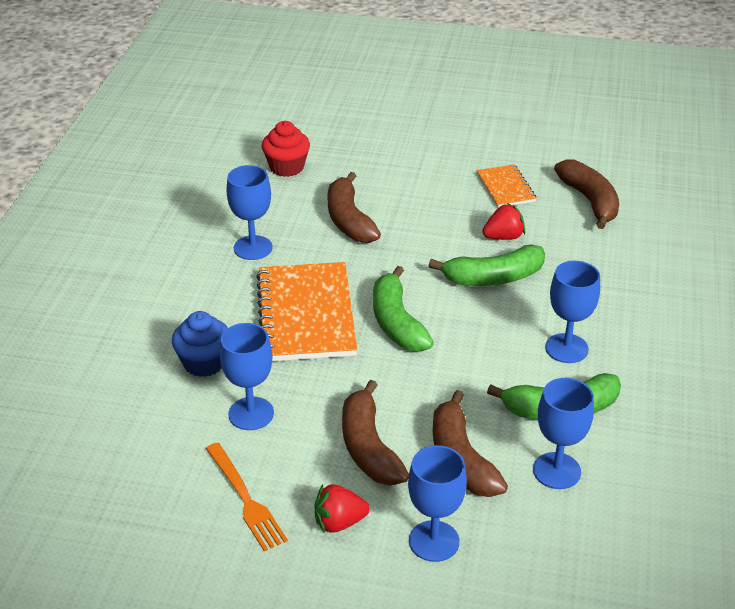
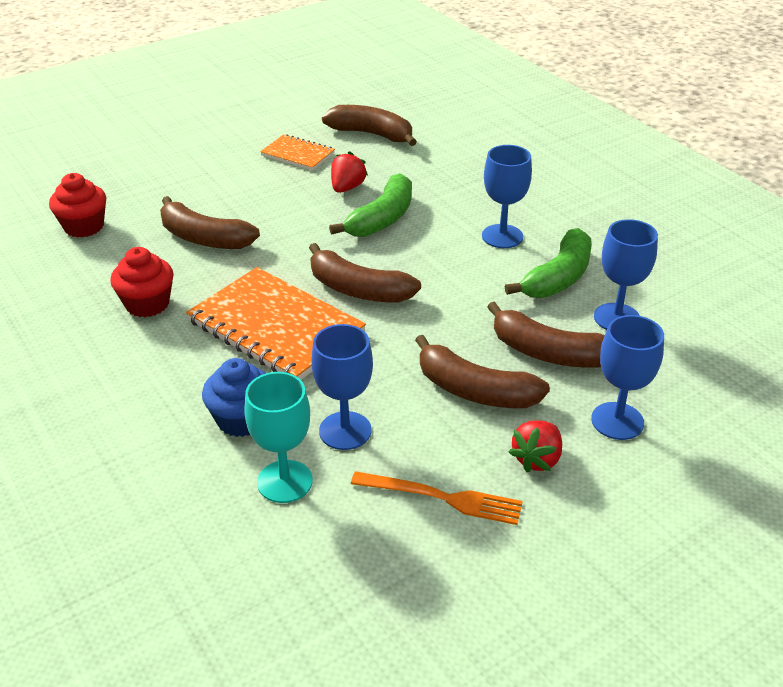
camera: 45 degrees left, 0 degrees up
blue goblet [226,165,273,260] -> red cupcake [110,247,174,317]
green banana [373,266,434,351] -> brown banana [309,243,421,302]
none -> turquoise goblet [244,372,313,503]

